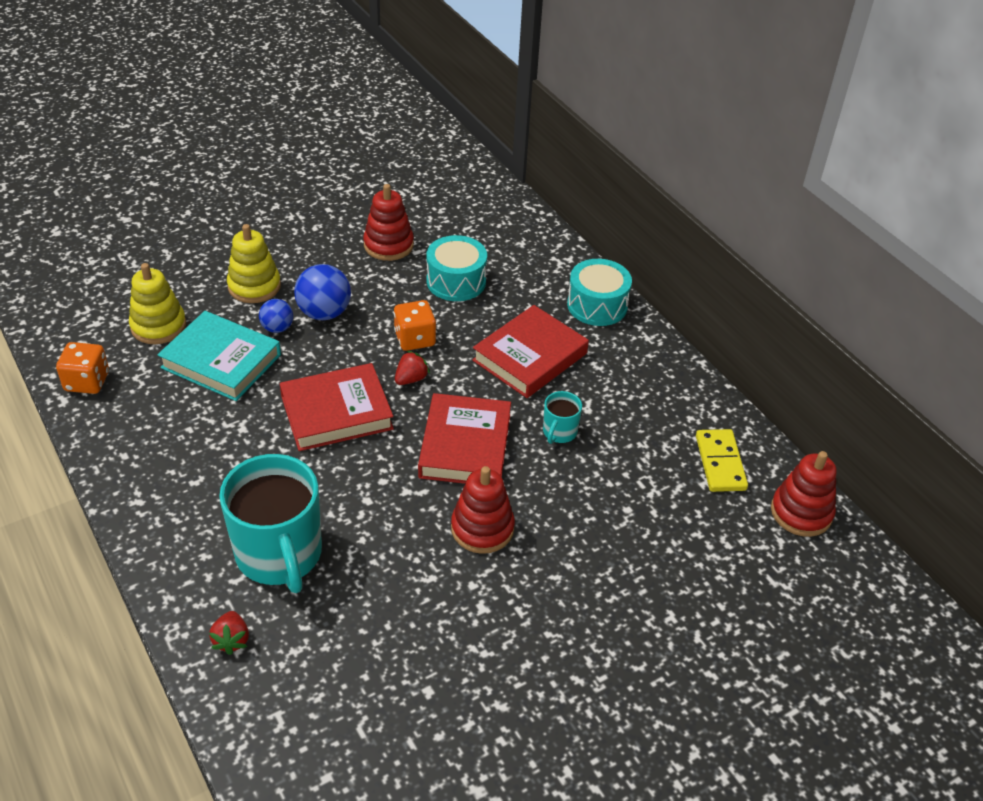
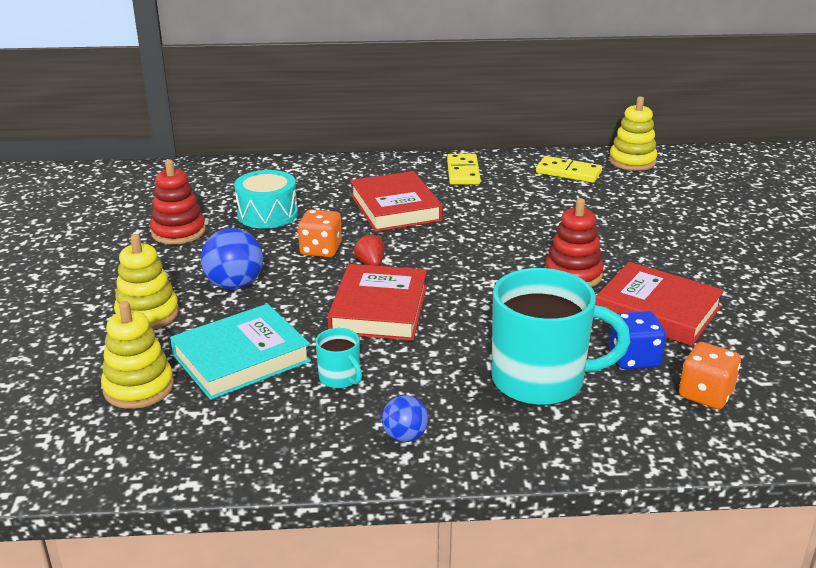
camera: 60 degrees left, 15 degrees down
orange dice [56,342,109,394] -> orange dice moved to [679,342,741,409]
red strawberry [209,611,249,655] -> none
blue ball [259,299,293,333] -> blue ball moved to [382,395,428,442]
red book [418,393,511,484] -> red book moved to [595,262,724,346]
turquoise mug [543,391,582,444] -> turquoise mug moved to [316,328,362,389]
turquoise drum [567,259,632,326] -> none
red stacking toy [771,451,837,537] -> yellow stacking toy [609,96,657,171]
none -> yellow domino [447,154,481,185]
none -> blue dice [609,311,666,370]

